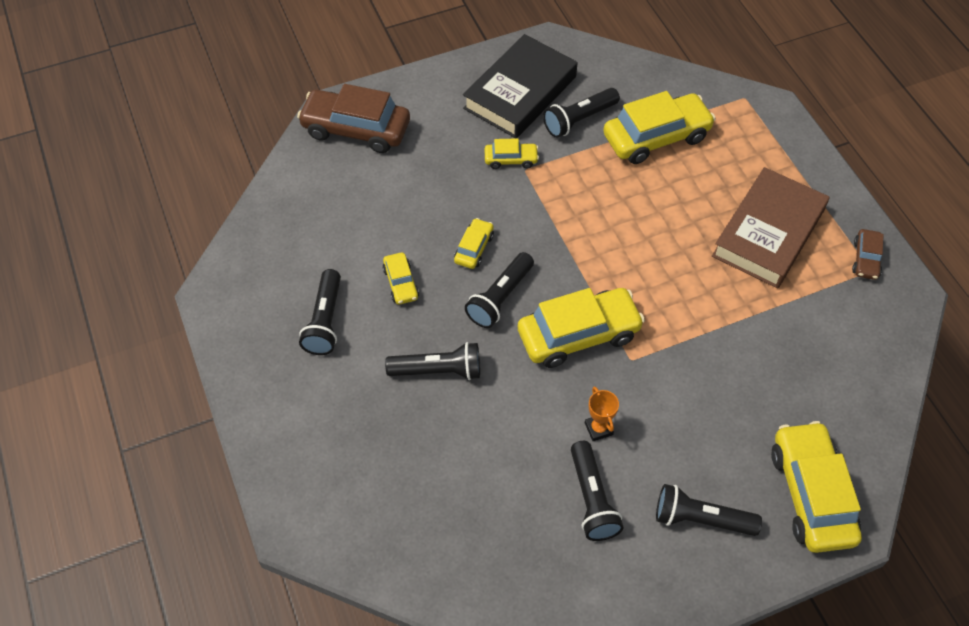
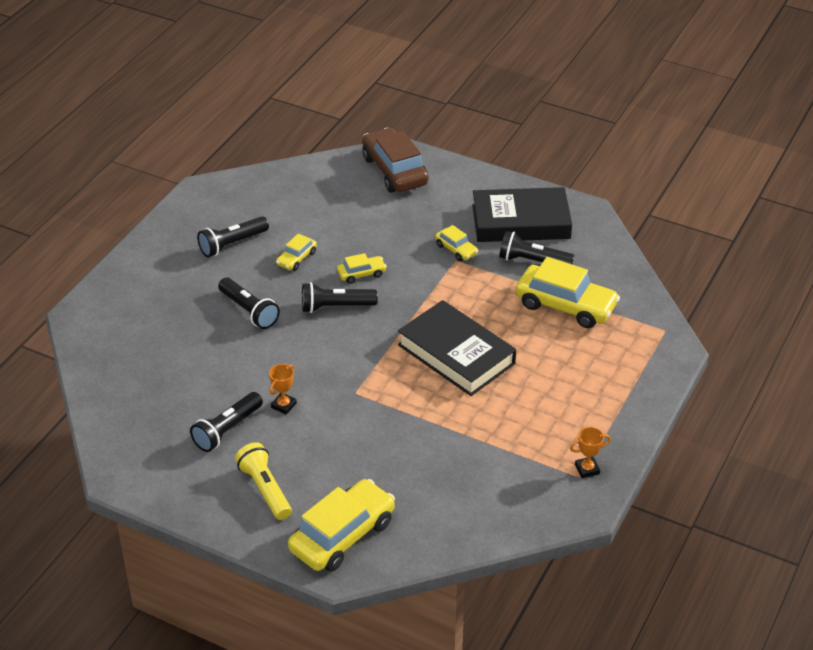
camera: 50 degrees right, 15 degrees down
yellow car [518,288,645,368] -> none
black flashlight [656,484,762,536] -> yellow flashlight [235,442,292,520]
brown book [712,167,829,288] -> none
brown car [852,229,884,280] -> orange trophy [570,427,611,478]
none -> black book [398,300,516,396]

